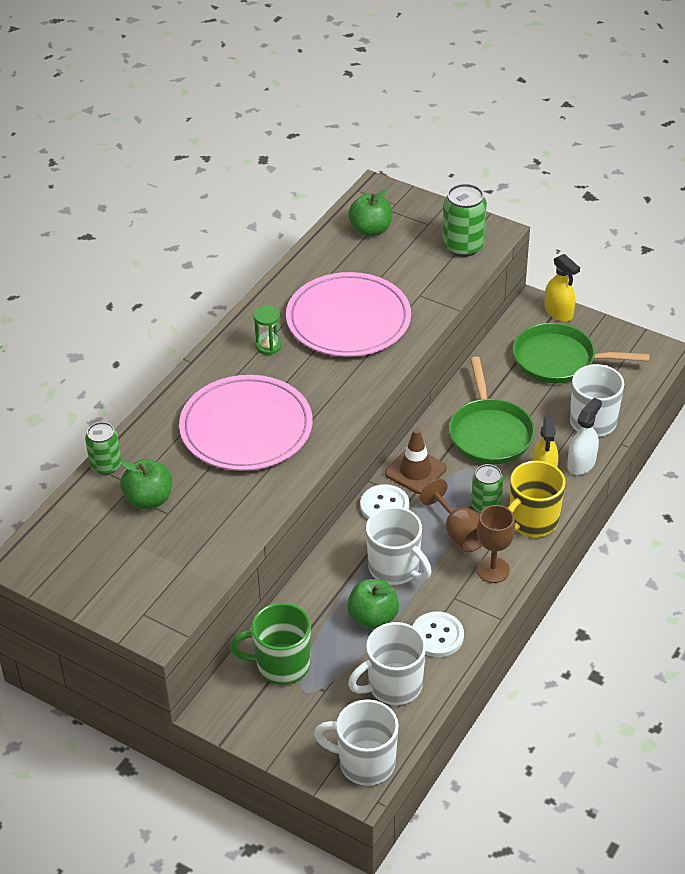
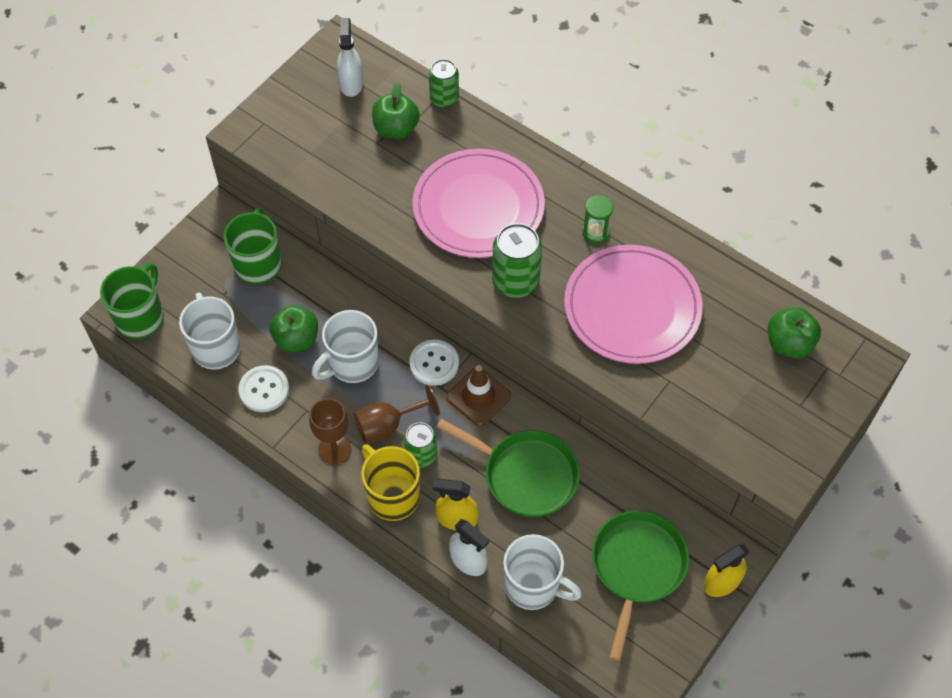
camera: 95 degrees right, 15 degrees up
white mug [314,699,399,786] -> green mug [100,263,164,339]
green can [442,184,487,257] -> green can moved to [492,223,542,298]
green pan [449,357,535,464] -> green pan turned 150 degrees counterclockwise [436,419,580,517]
none -> white spray bottle [337,18,363,97]

